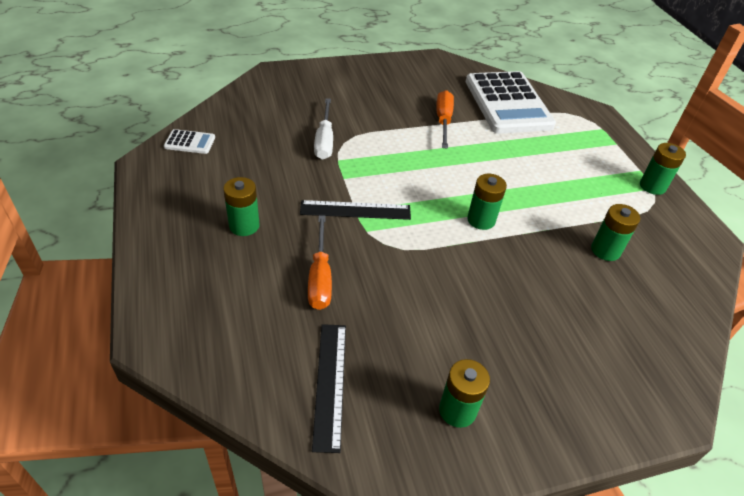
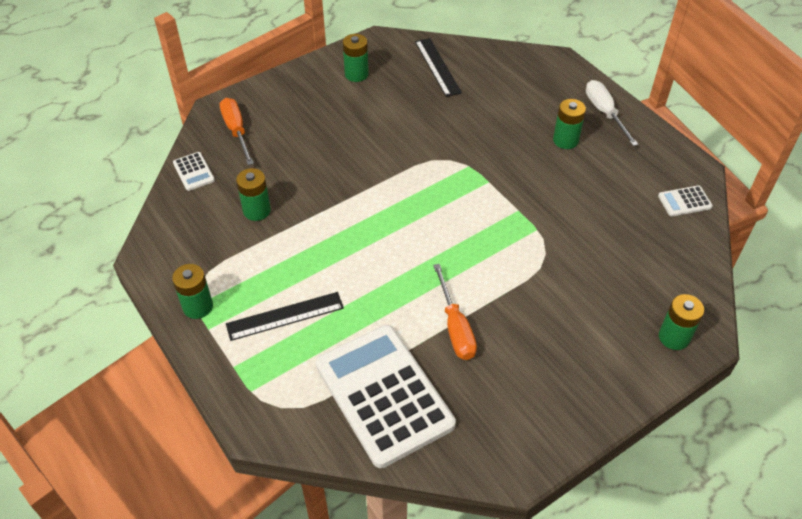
camera: 165 degrees right, 5 degrees up
black ruler [300,200,411,220] -> black ruler moved to [226,292,344,341]
orange screwdriver [308,215,332,310] -> orange screwdriver moved to [220,98,254,165]
white screwdriver [314,98,333,160] -> white screwdriver moved to [586,80,638,146]
green battery [467,174,507,230] -> green battery moved to [659,294,704,350]
none -> white calculator [173,152,215,191]

